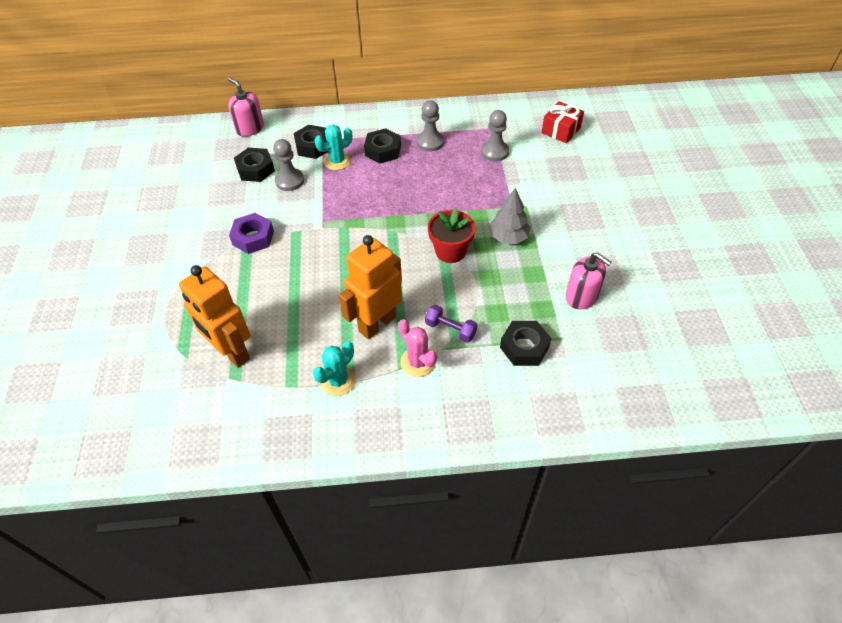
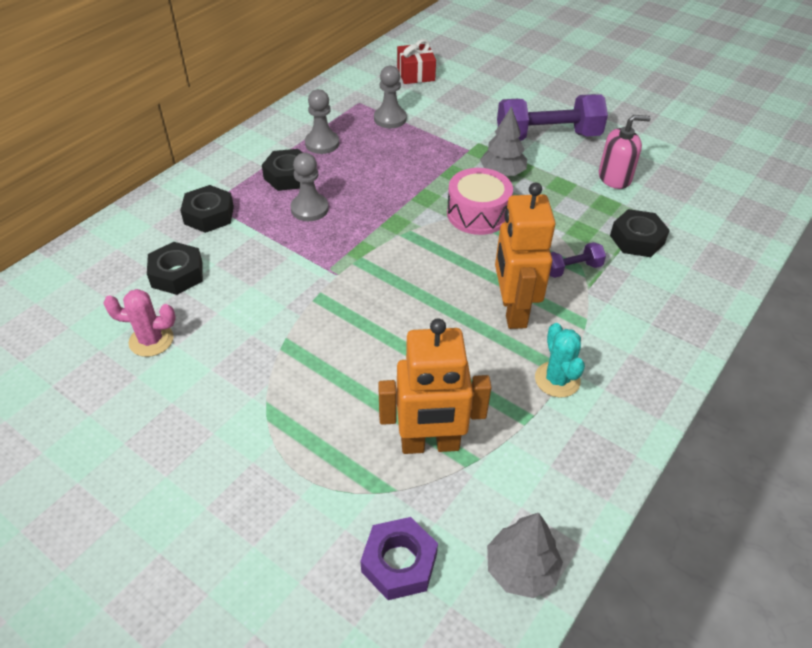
camera: 50 degrees left, 5 degrees down
pink soap dispenser [228,77,264,137] -> none
purple nut [229,213,274,254] -> purple nut moved to [360,517,438,600]
grey pawn [273,139,304,191] -> grey pawn moved to [291,153,329,221]
turquoise cactus [315,125,352,170] -> none
pink cactus [398,319,437,377] -> pink cactus moved to [103,289,176,357]
red flower pot [428,208,475,263] -> pink drum [447,168,513,235]
none -> grey tree [487,513,563,598]
none -> purple dumbbell [497,94,608,141]

